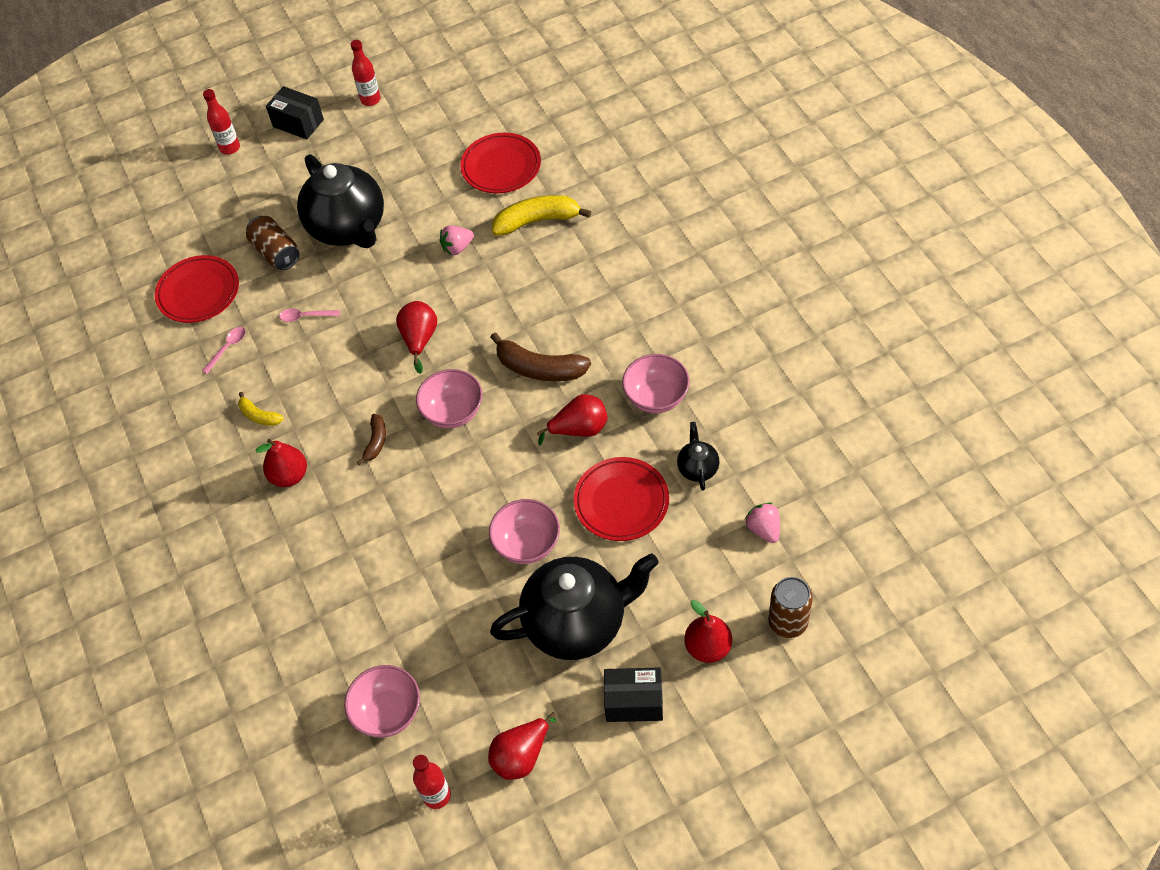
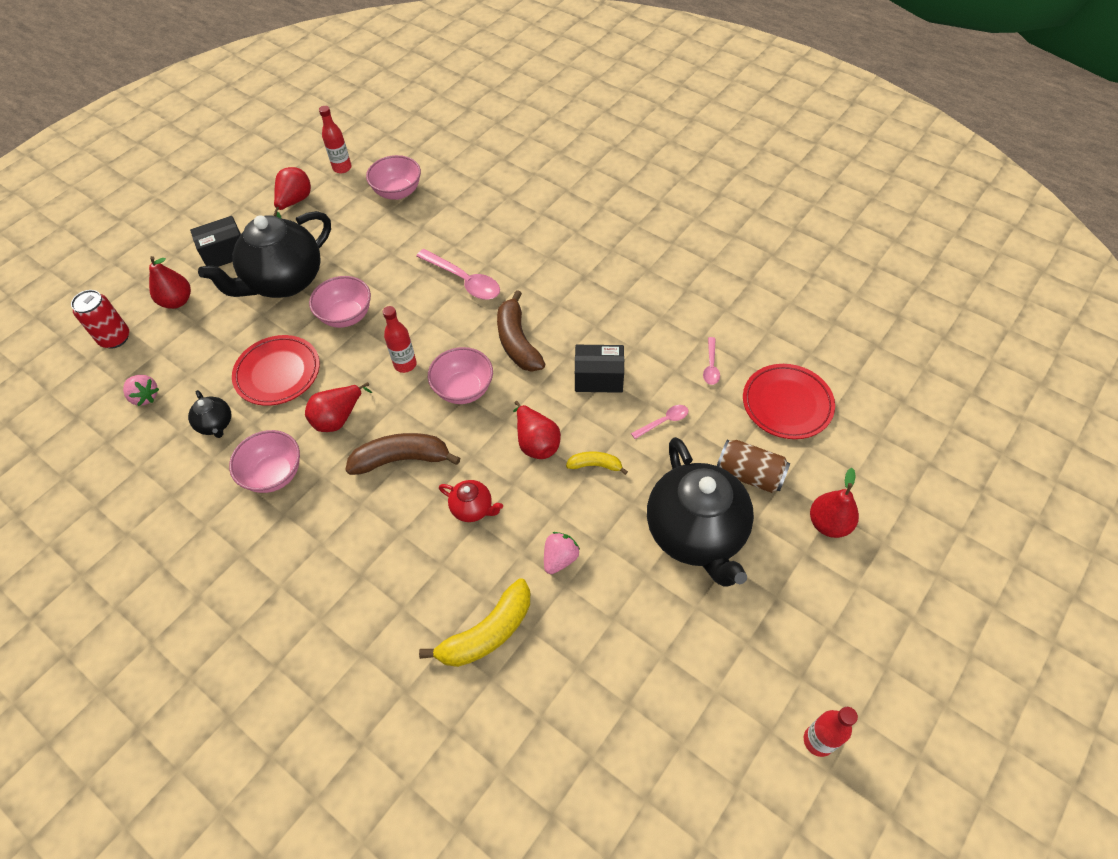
camera: 150 degrees right, 0 degrees up
red bottle [203,89,240,155] -> red bottle moved to [383,306,417,373]
yellow banana [238,392,284,426] -> yellow banana moved to [566,451,628,475]
red pear [256,439,307,487] -> red pear moved to [810,468,859,538]
black box [266,86,324,139] -> black box moved to [575,345,624,393]
black teapot [297,154,384,248] -> black teapot turned 135 degrees counterclockwise [647,437,754,587]
brown banana [357,414,386,465] -> brown banana [497,290,545,372], size x1.85
red plate [460,133,541,193] -> none
brown can [768,577,813,638] -> red can [71,290,129,349]
none -> pink spoon [417,249,500,300]
none -> red teapot [439,480,503,522]

